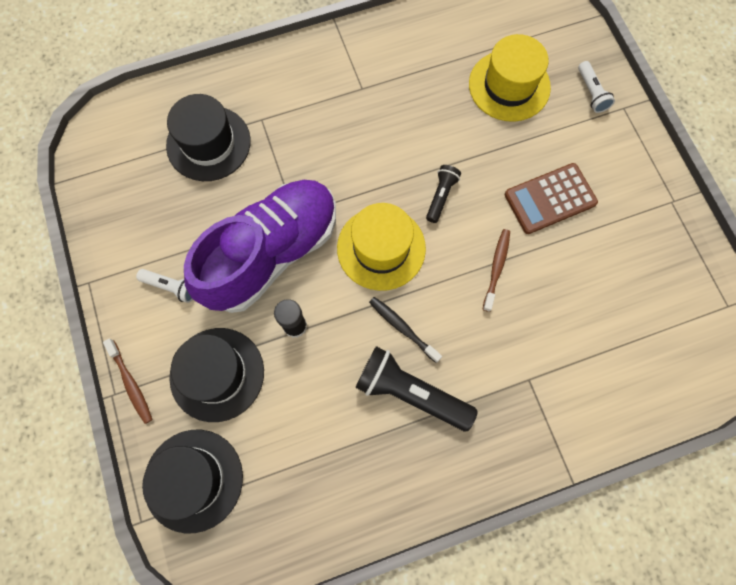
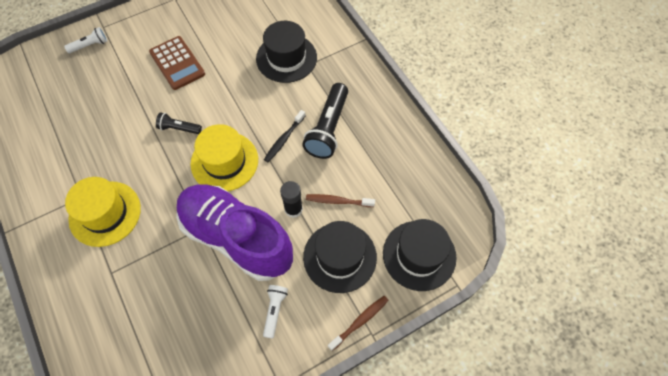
camera: 100 degrees left, 10 degrees down
black hat [166,94,251,181] -> black hat moved to [256,21,317,83]
yellow hat [469,34,551,122] -> yellow hat moved to [65,177,141,247]
brown toothbrush [483,229,510,312] -> brown toothbrush moved to [306,194,375,207]

